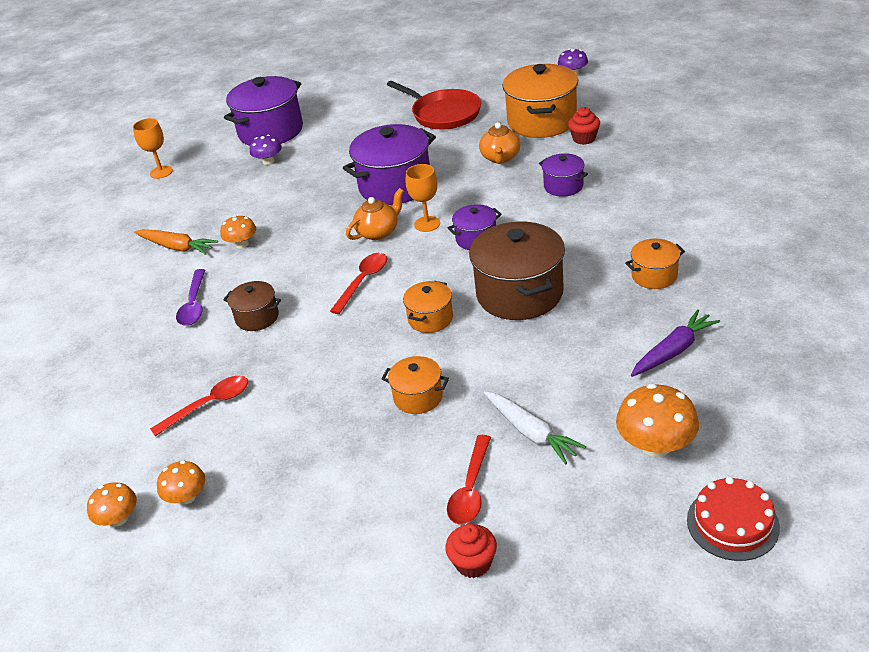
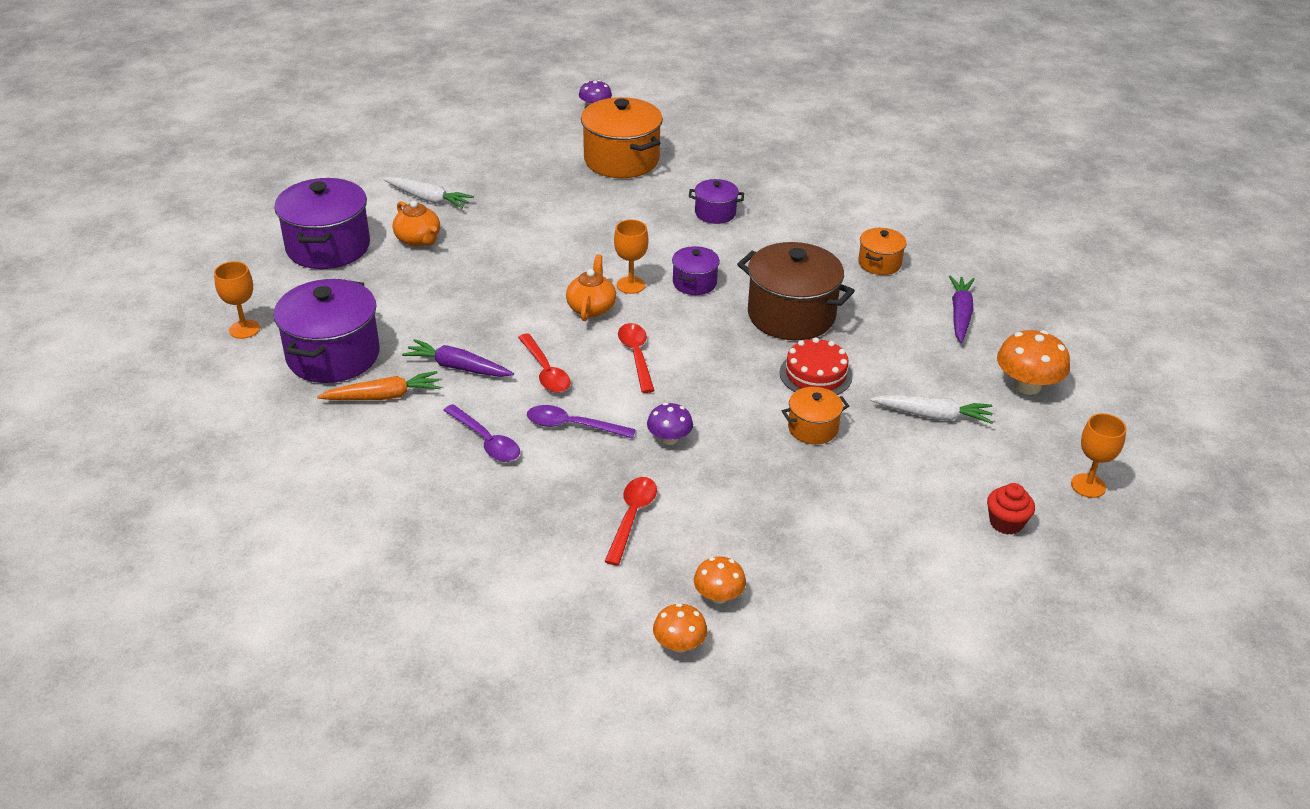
camera: 45 degrees left, 0 degrees up
orange mushroom [220,215,256,248] -> purple carrot [402,339,514,377]
brown pot [223,281,281,331] -> purple spoon [527,405,636,439]
purple mushroom [250,135,282,165] -> purple mushroom moved to [647,403,693,445]
purple pot [343,124,436,205] -> purple pot moved to [274,279,380,383]
red pan [387,81,481,129] -> none
orange pot [403,281,453,333] -> none
red spoon [447,435,491,524] -> red spoon moved to [518,333,571,393]
orange teapot [479,122,520,164] -> orange teapot moved to [392,201,440,247]
red cupcake [568,107,600,145] -> none
red cake [687,477,780,561] -> red cake moved to [780,337,853,395]
none -> white carrot [383,177,474,208]
none -> orange goblet [1071,413,1127,498]

